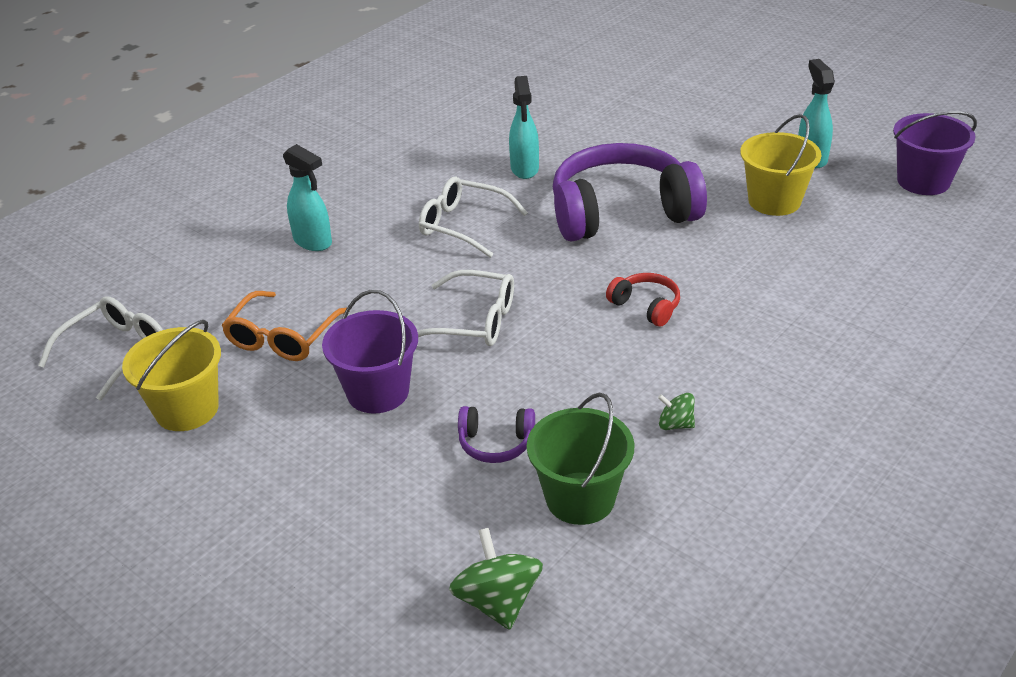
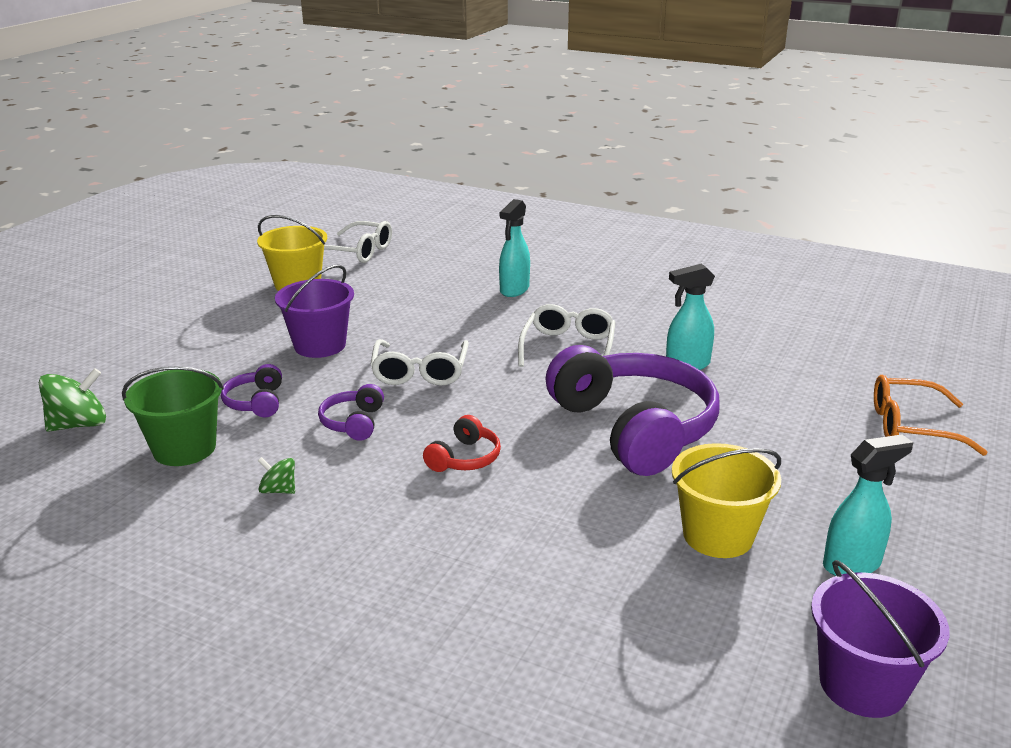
camera: 75 degrees right, 10 degrees down
orange glasses [222,291,350,361] -> orange glasses moved to [874,375,988,456]
green spinning top [658,393,695,430] -> green spinning top turned 75 degrees counterclockwise [258,457,295,494]
none -> purple headphones [318,384,384,441]

